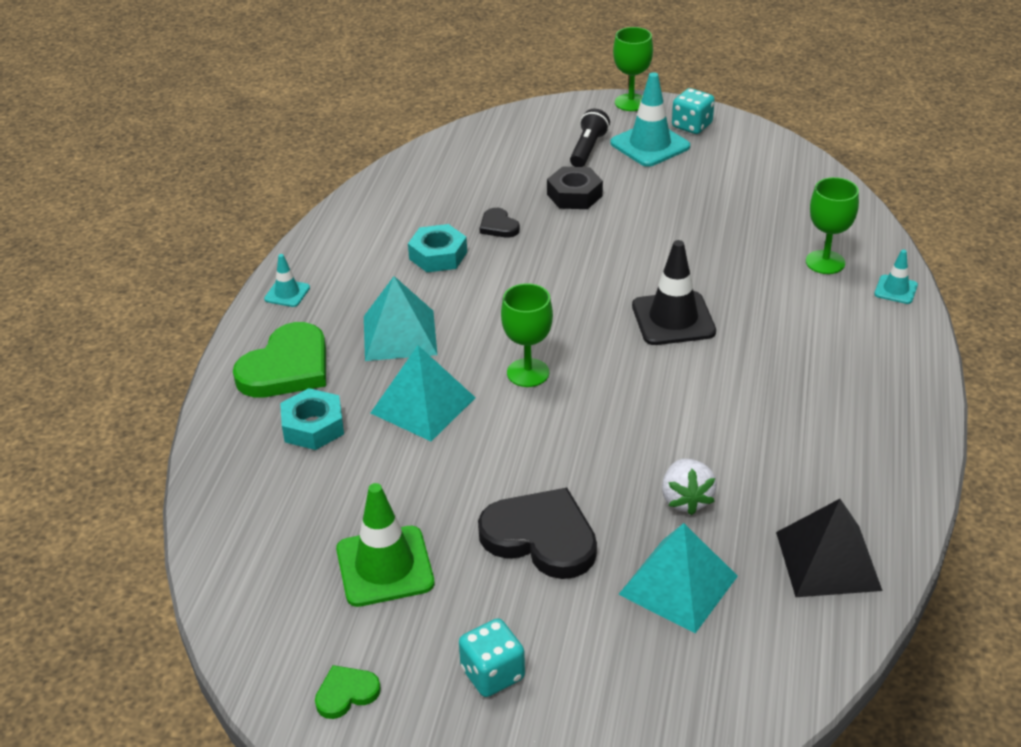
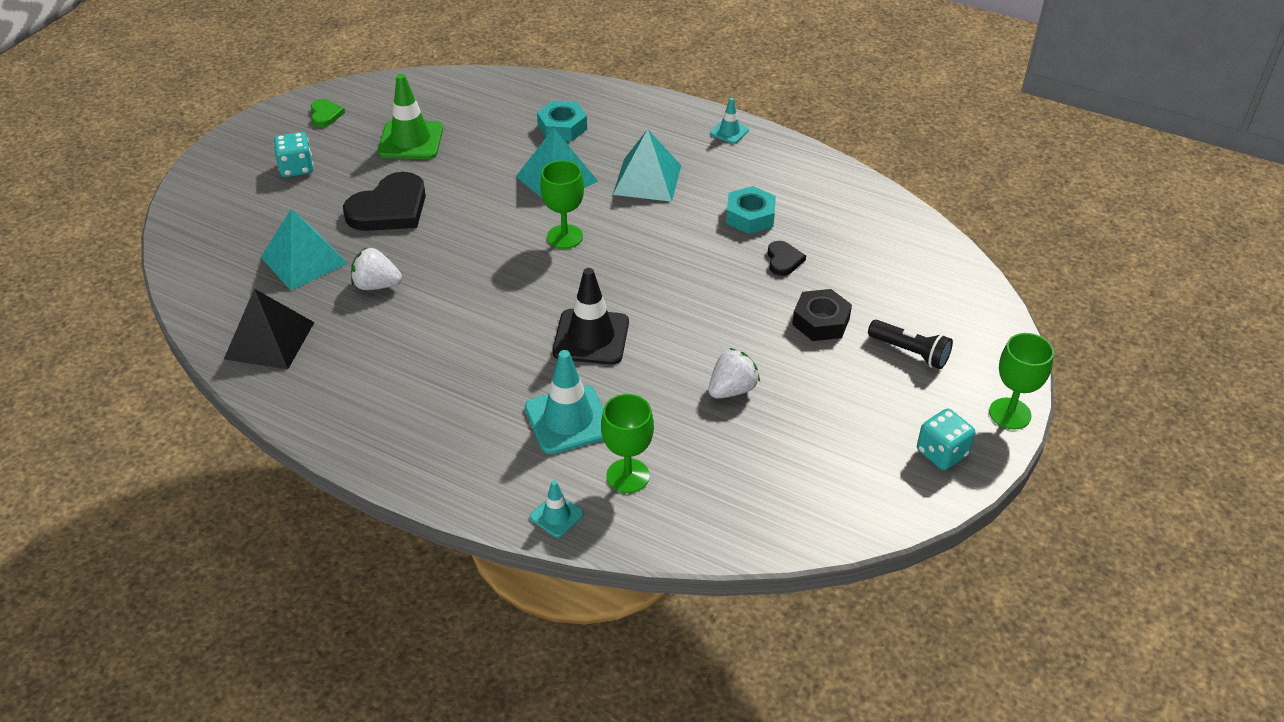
camera: 105 degrees right, 5 degrees up
green heart [233,322,326,397] -> none
black heart [480,208,520,237] -> black heart turned 105 degrees clockwise [768,241,806,276]
turquoise traffic cone [610,72,690,167] -> turquoise traffic cone moved to [525,350,604,454]
none -> white strawberry [708,348,760,398]

